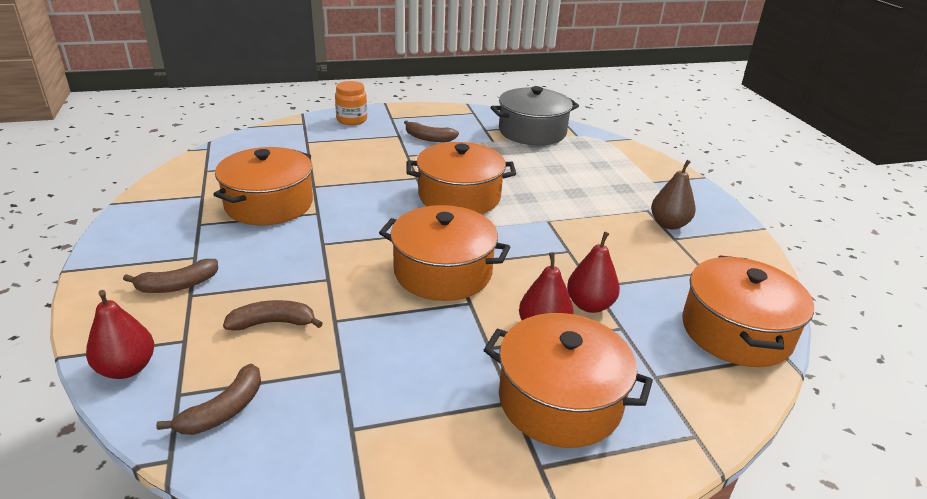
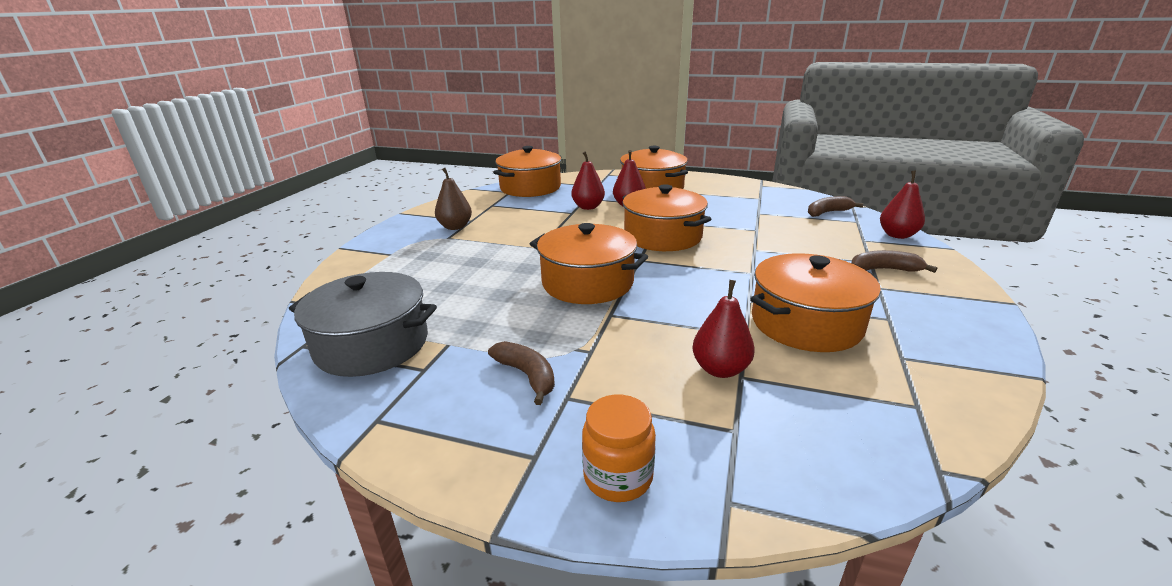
camera: 145 degrees left, 5 degrees down
brown banana [223,300,323,331] -> none
none -> red pear [692,280,755,378]

